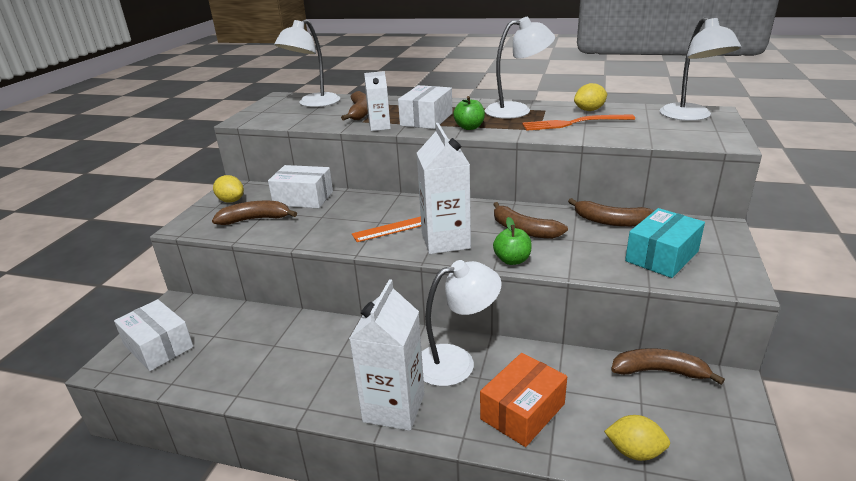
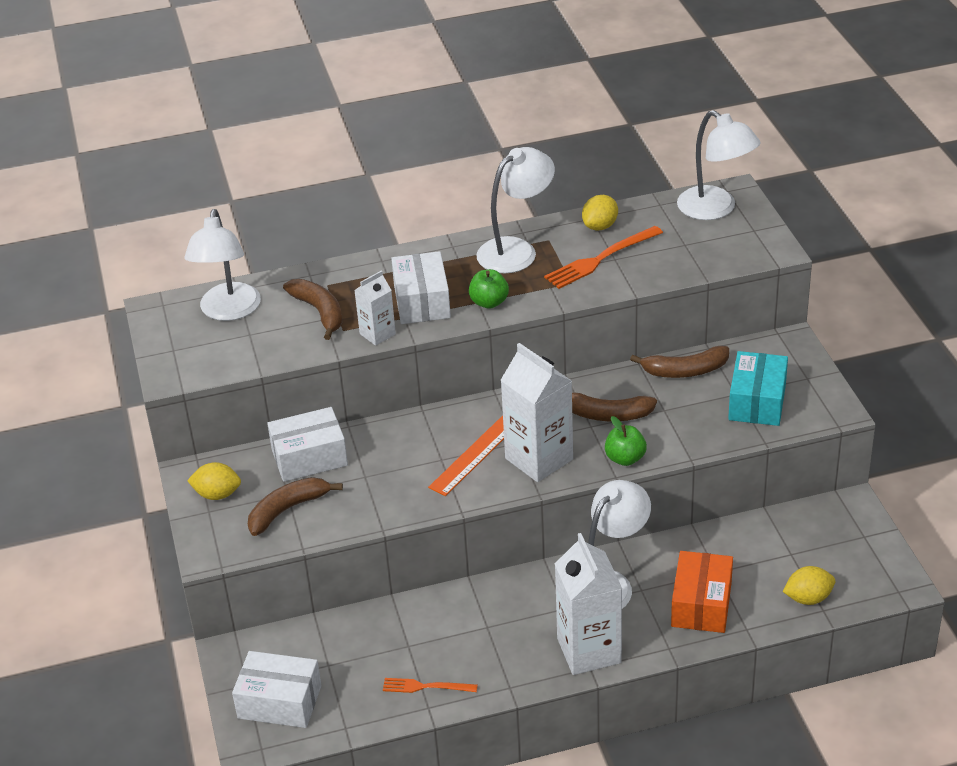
camera: 30 degrees left, 10 degrees up
brown banana [611,348,725,385] -> none
none -> orange fork [383,678,478,693]

